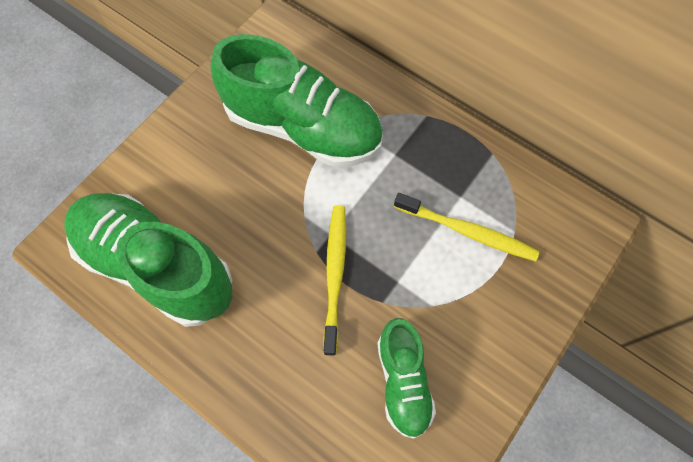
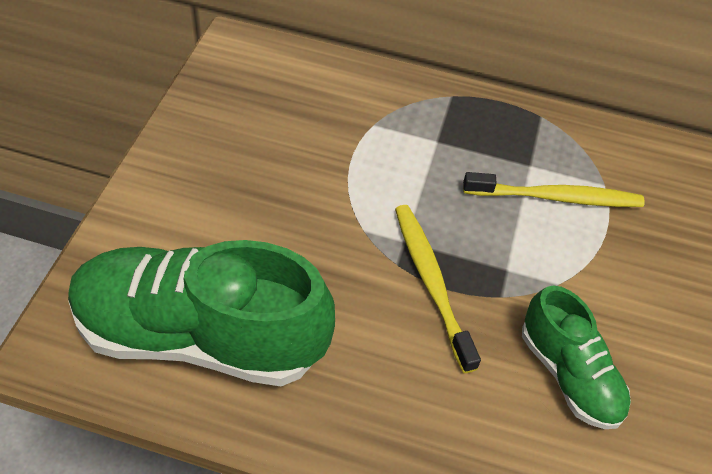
camera: 25 degrees left, 15 degrees down
green shoe [210,34,383,167] -> none

